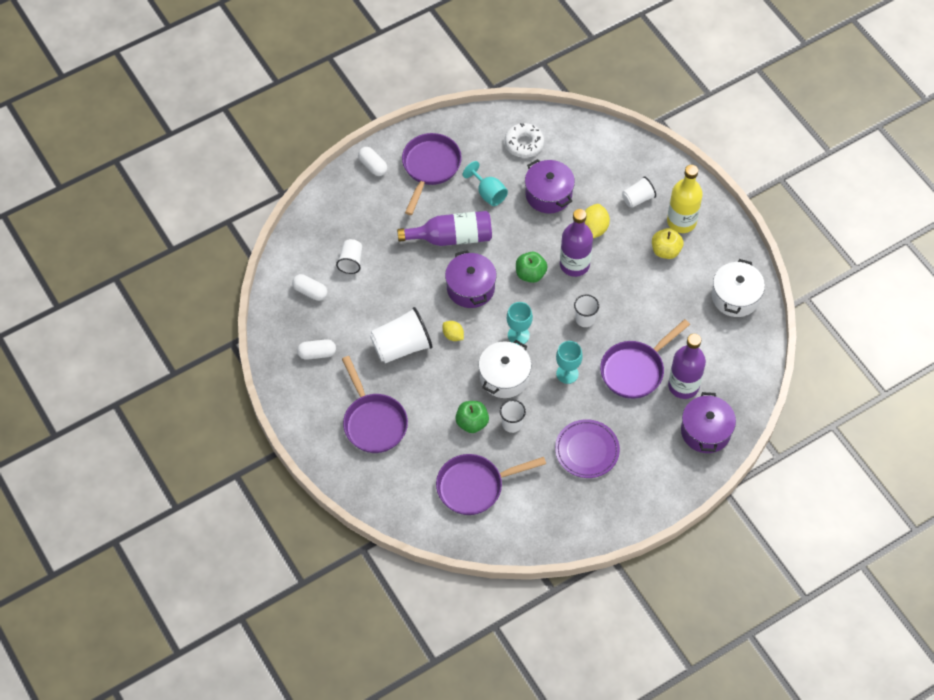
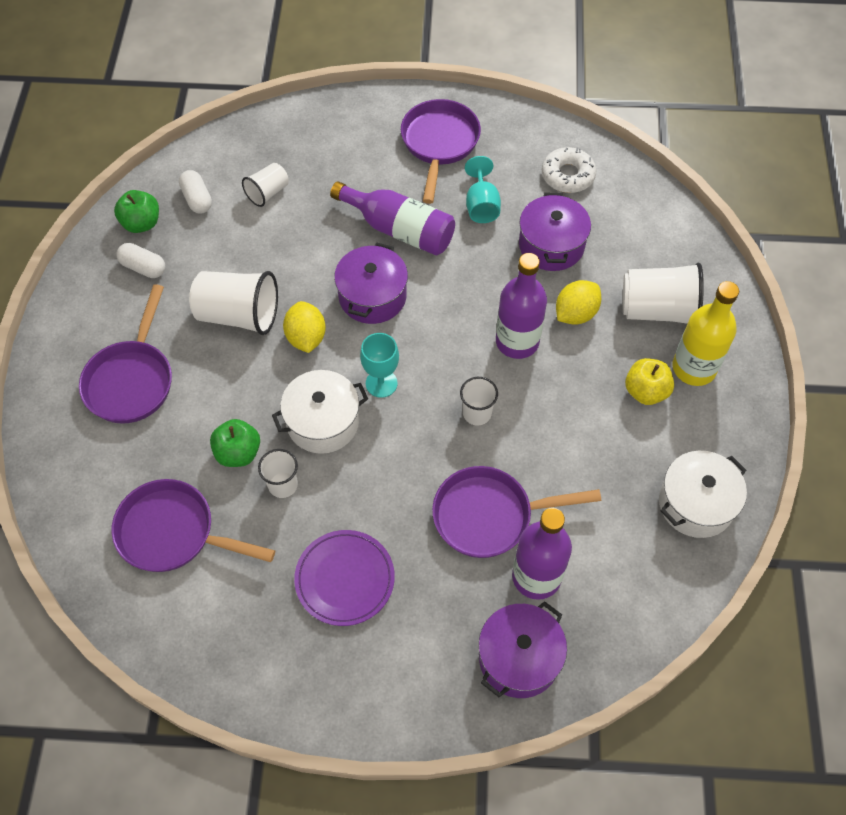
camera: 35 degrees right, 0 degrees up
white capsule [358,147,387,176] -> none
purple pan [402,133,462,215] -> purple pan turned 45 degrees counterclockwise [401,99,481,204]
yellow lemon [443,321,464,341] -> yellow lemon [283,301,326,353], size x1.53
green apple [516,252,548,283] -> green apple moved to [114,190,159,233]
turquoise goblet [556,341,583,384] -> none
white cup [622,176,656,208] -> white cup [623,263,704,324], size x1.78

